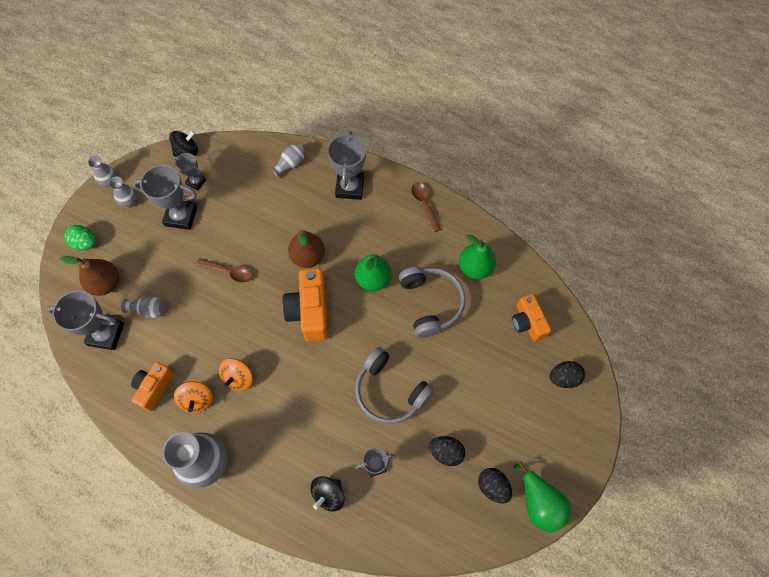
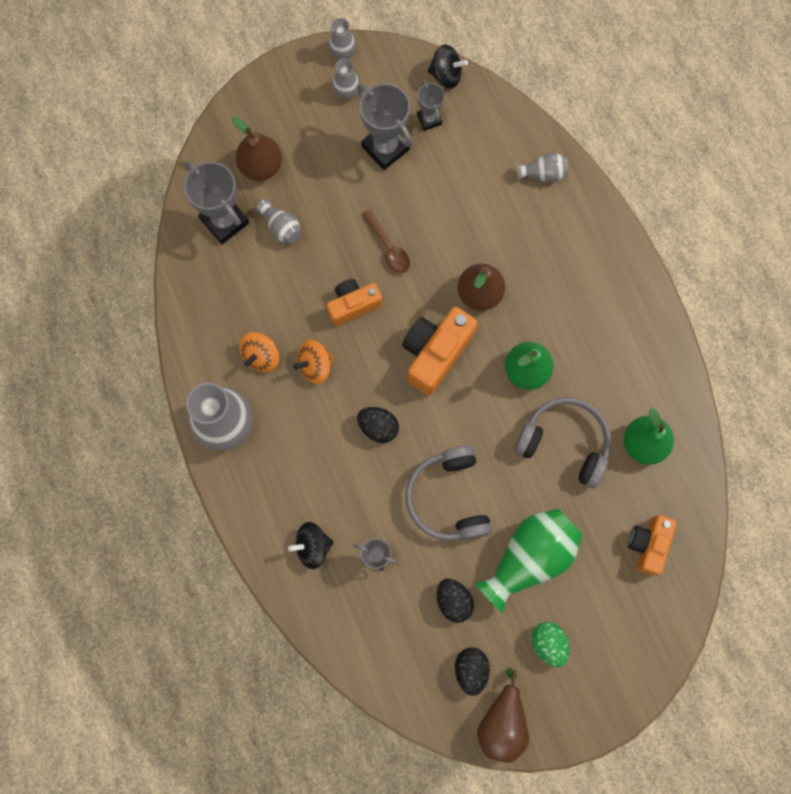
camera: 40 degrees right, 10 degrees up
green egg [64,225,96,250] -> green egg moved to [532,622,569,668]
orange camera [131,362,175,411] -> orange camera moved to [326,279,382,326]
grey trophy [327,131,366,200] -> none
grey headphones [399,267,466,338] -> grey headphones turned 90 degrees counterclockwise [514,397,611,488]
brown spoon [411,182,441,232] -> none
green pear [514,462,571,533] -> brown pear [477,668,529,763]
black egg [550,361,585,388] -> black egg moved to [357,407,399,443]
none -> green vase [475,508,583,613]

